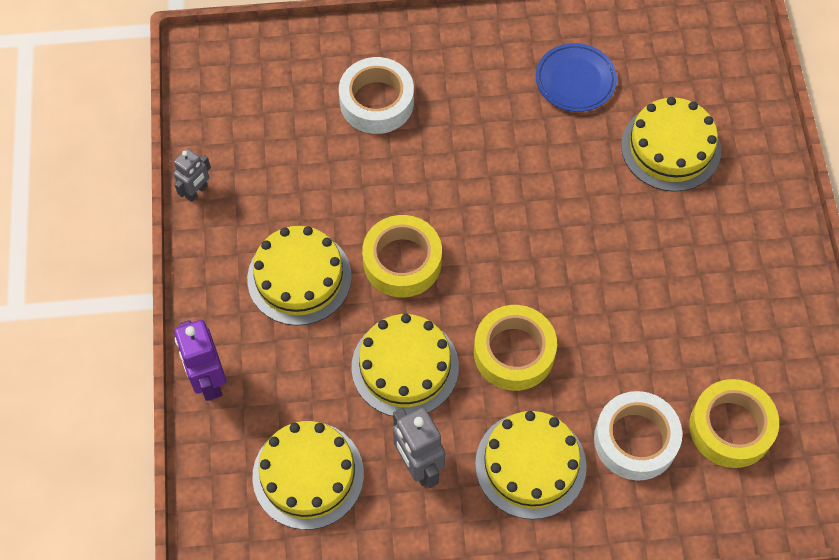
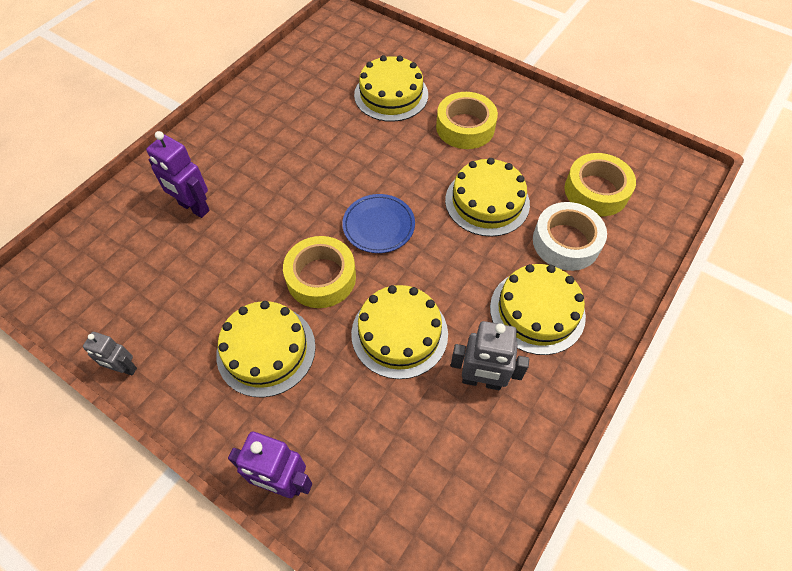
camera: 50 degrees left, 5 degrees down
grey robot [174,148,211,202] -> grey robot turned 120 degrees clockwise [83,332,137,375]
yellow cake [252,421,364,530] -> yellow cake moved to [445,158,530,237]
white tape [339,57,414,134] -> purple robot [146,131,210,218]
yellow tape [474,305,557,391] -> yellow tape moved to [436,92,498,149]
blue plate [536,43,617,112] -> blue plate moved to [342,194,415,253]

